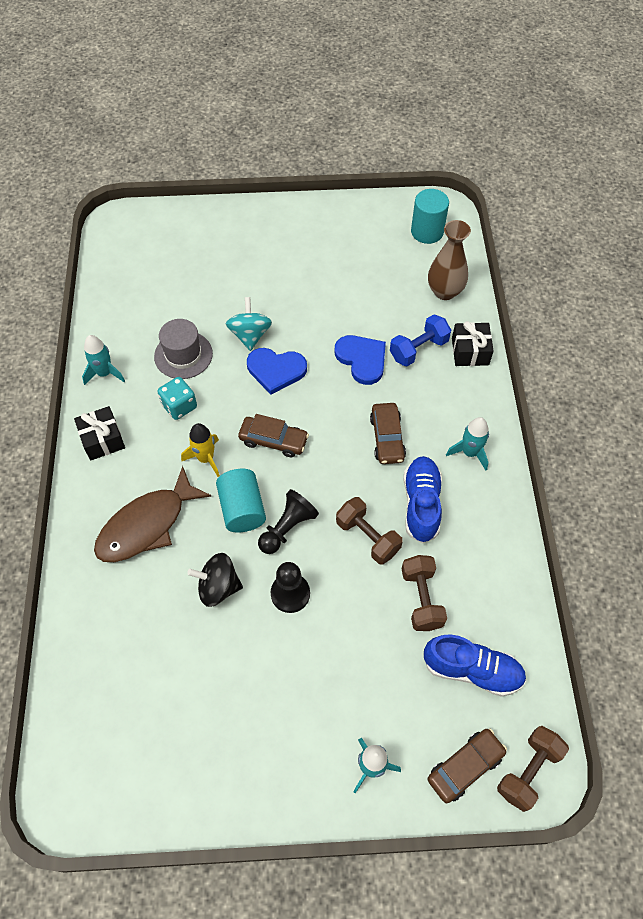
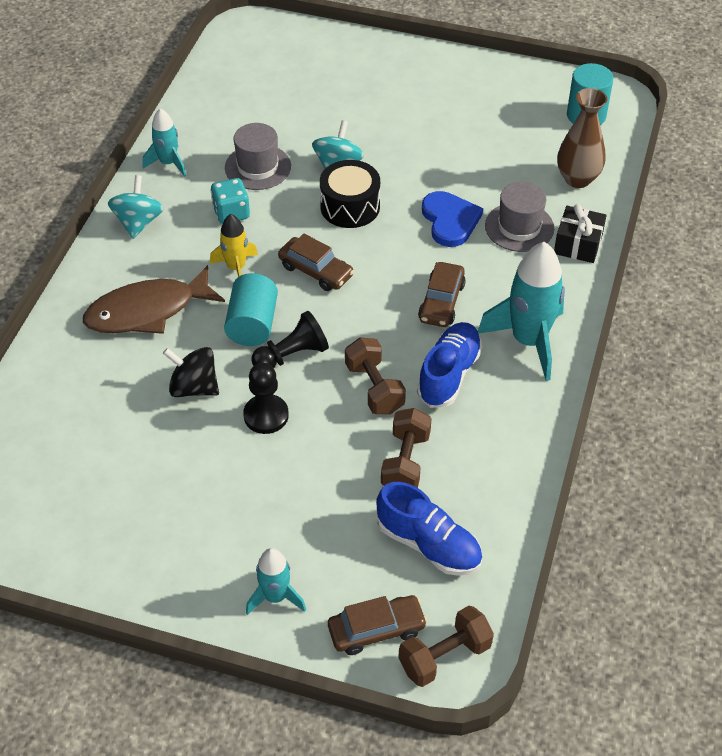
camera: 20 degrees right, 10 degrees down
black gift [74,406,125,461] -> turquoise spinning top [108,175,164,239]
blue heart [247,348,307,395] -> black drum [320,160,380,228]
blue dumbbell [390,314,451,366] -> grey hat [485,182,554,252]
turquoise rocket [446,417,489,471] -> turquoise rocket [478,242,565,381], size x1.79

